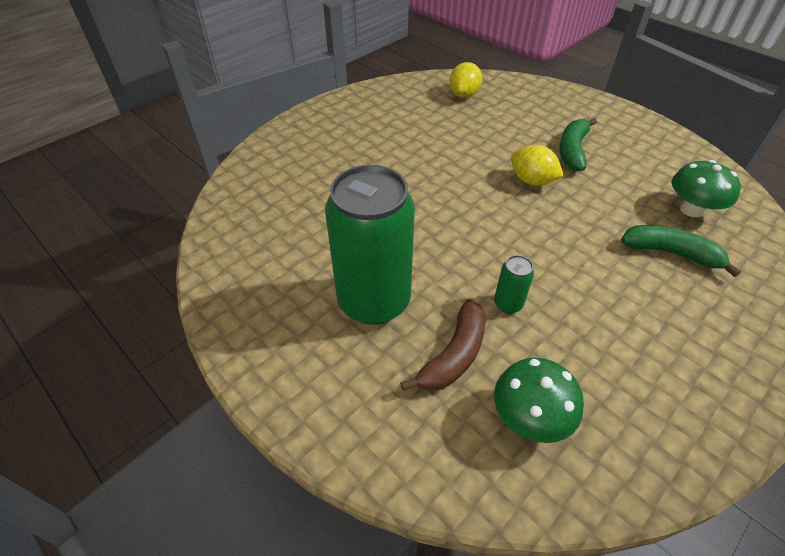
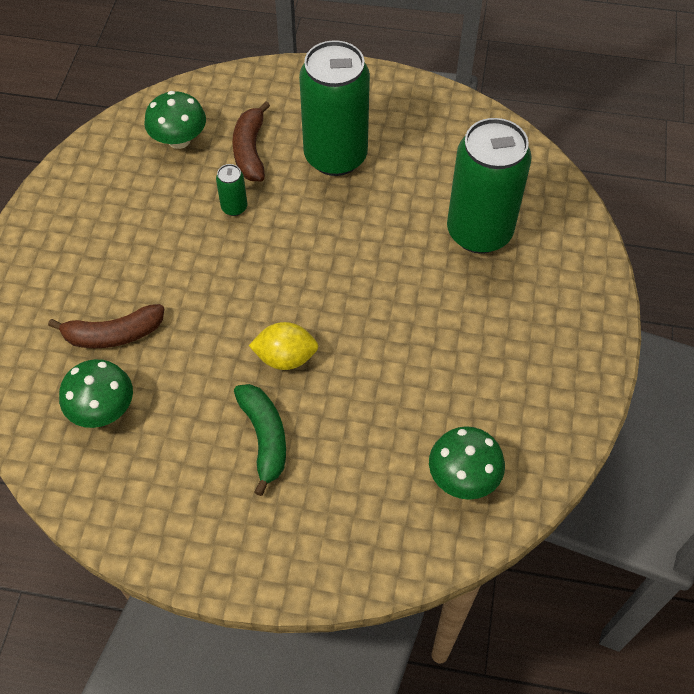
camera: 145 degrees right, 10 degrees up
yellow lemon [449,62,482,98] -> green mushroom [429,426,505,500]
green banana [621,225,741,277] -> brown banana [48,304,164,348]
none -> green can [447,118,532,254]

